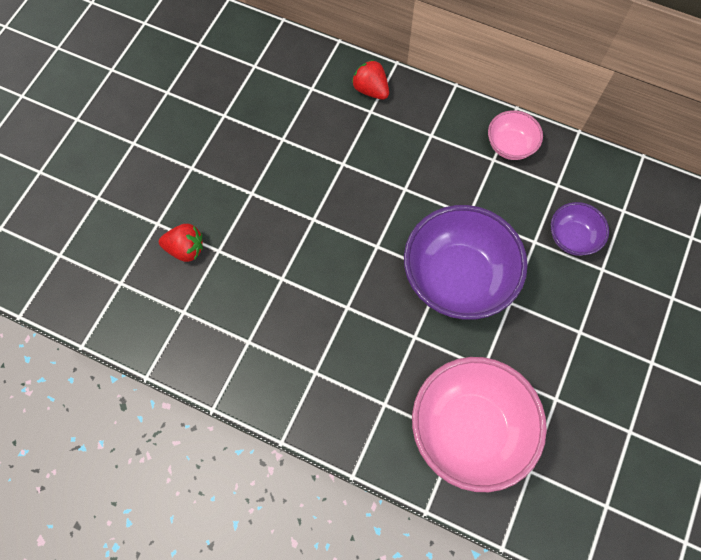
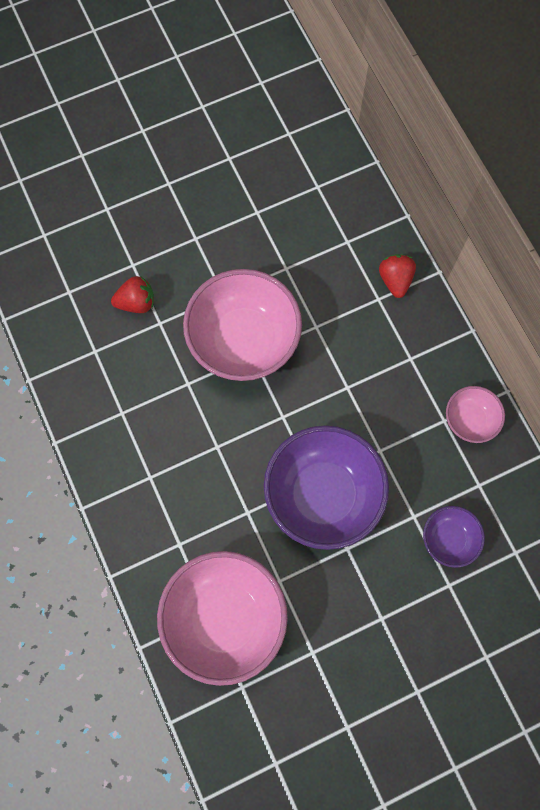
camera: 40 degrees right, 5 degrees up
red strawberry [159,224,203,262] -> red strawberry turned 60 degrees counterclockwise [111,276,154,313]
none -> pink bowl [183,269,302,381]

